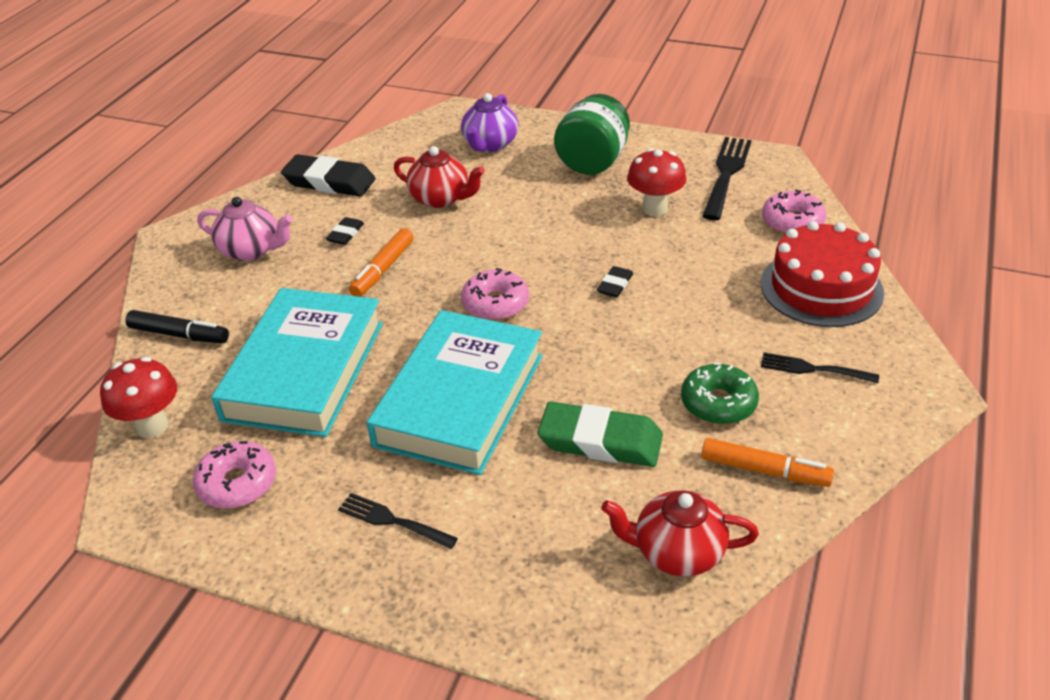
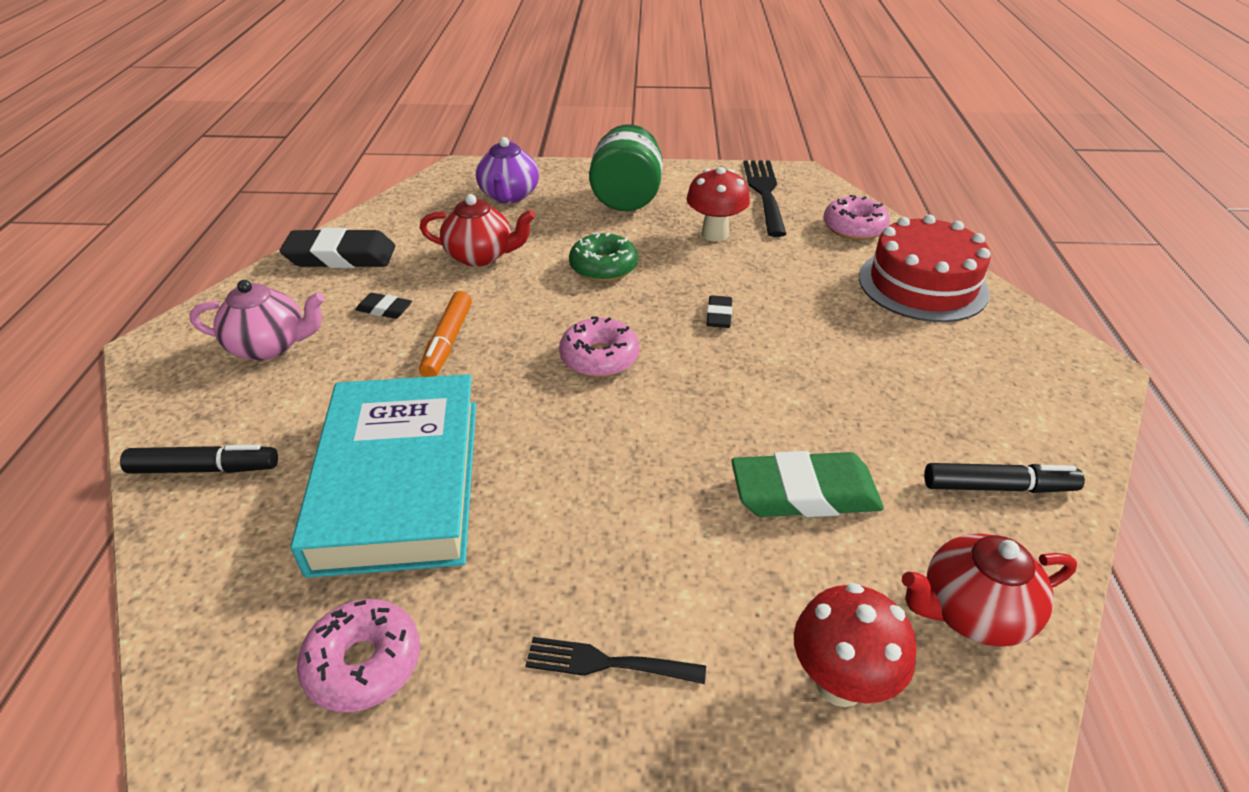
camera: 20 degrees left, 0 degrees up
red mushroom [100,357,177,438] -> red mushroom moved to [794,583,917,707]
black eraser [326,217,364,245] -> black eraser turned 75 degrees counterclockwise [355,293,412,319]
turquoise book [367,310,543,475] -> none
green donut [681,362,759,424] -> green donut moved to [569,232,638,282]
orange marker [701,438,834,487] -> black marker [924,463,1085,493]
black fork [761,352,879,383] -> none

